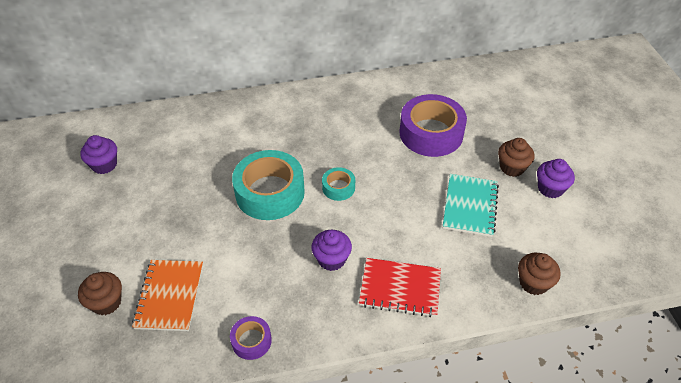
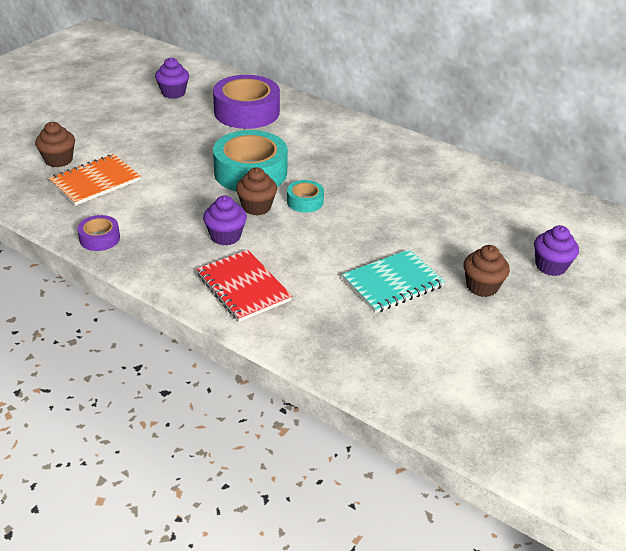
camera: 45 degrees right, 10 degrees down
purple tape [400,94,467,157] -> purple tape moved to [213,75,280,129]
brown cupcake [518,253,560,295] -> brown cupcake moved to [236,167,277,216]
purple cupcake [537,159,575,198] -> purple cupcake moved to [534,225,579,276]

